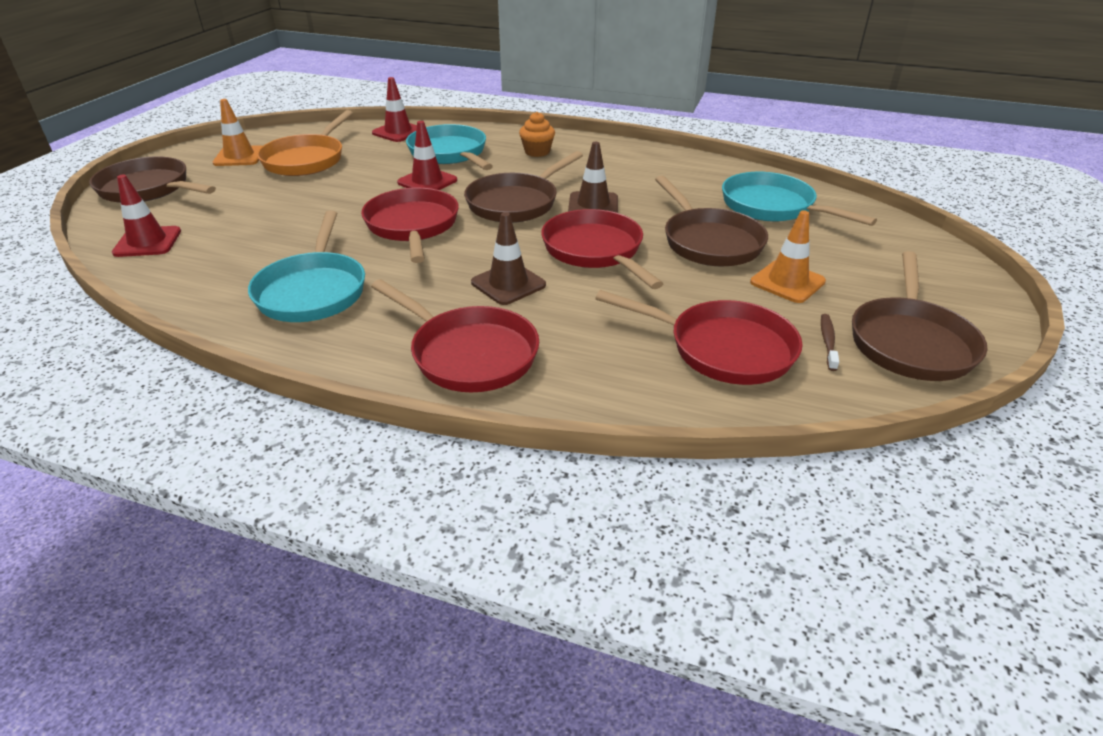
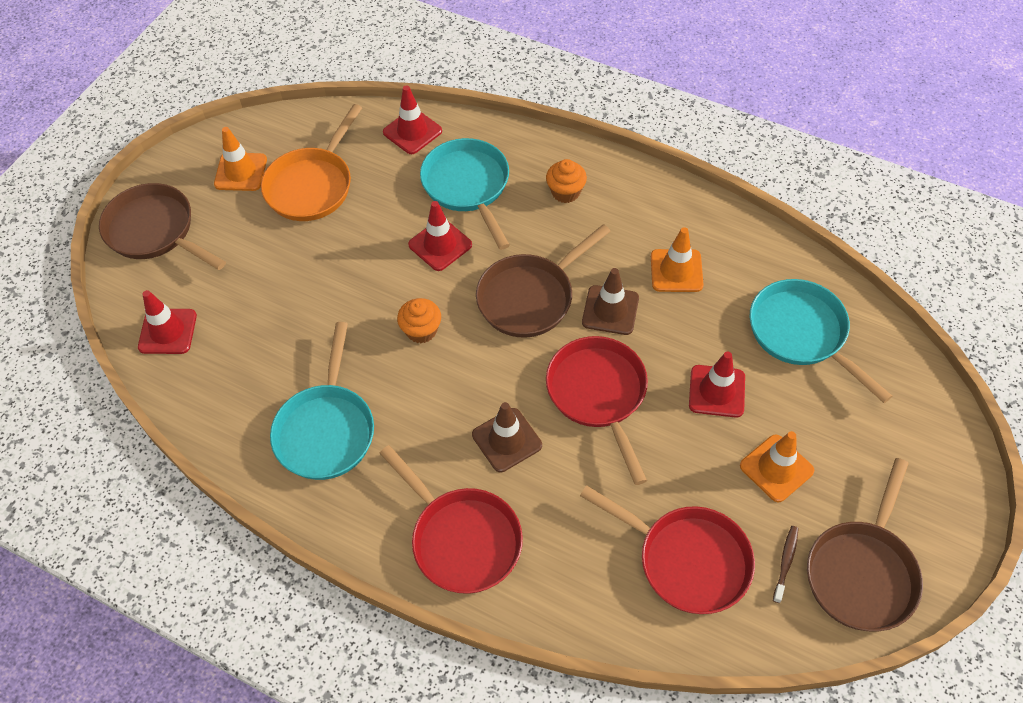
camera: 10 degrees right, 20 degrees up
red pan [361,188,459,263] -> orange cupcake [397,298,441,343]
brown pan [655,176,768,266] -> red traffic cone [689,351,745,418]
none -> orange traffic cone [651,227,704,292]

